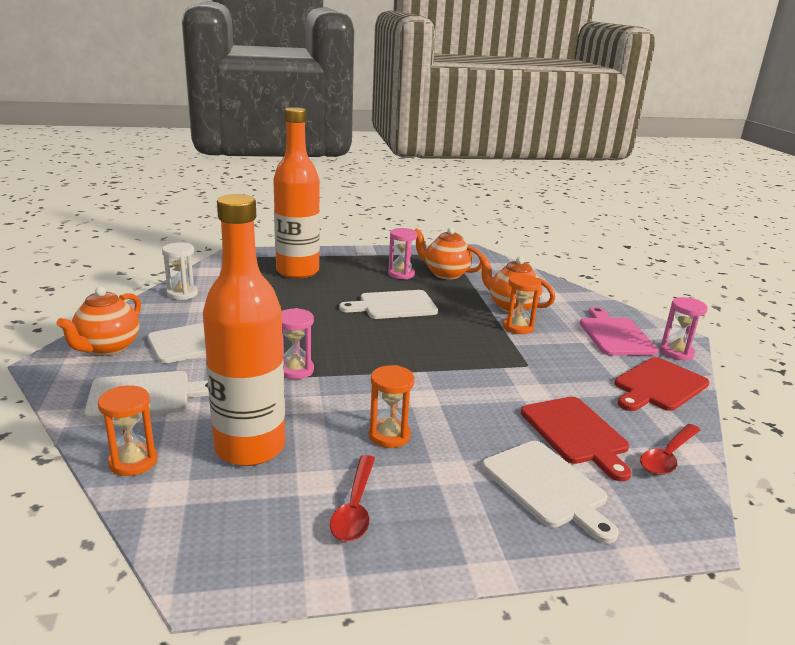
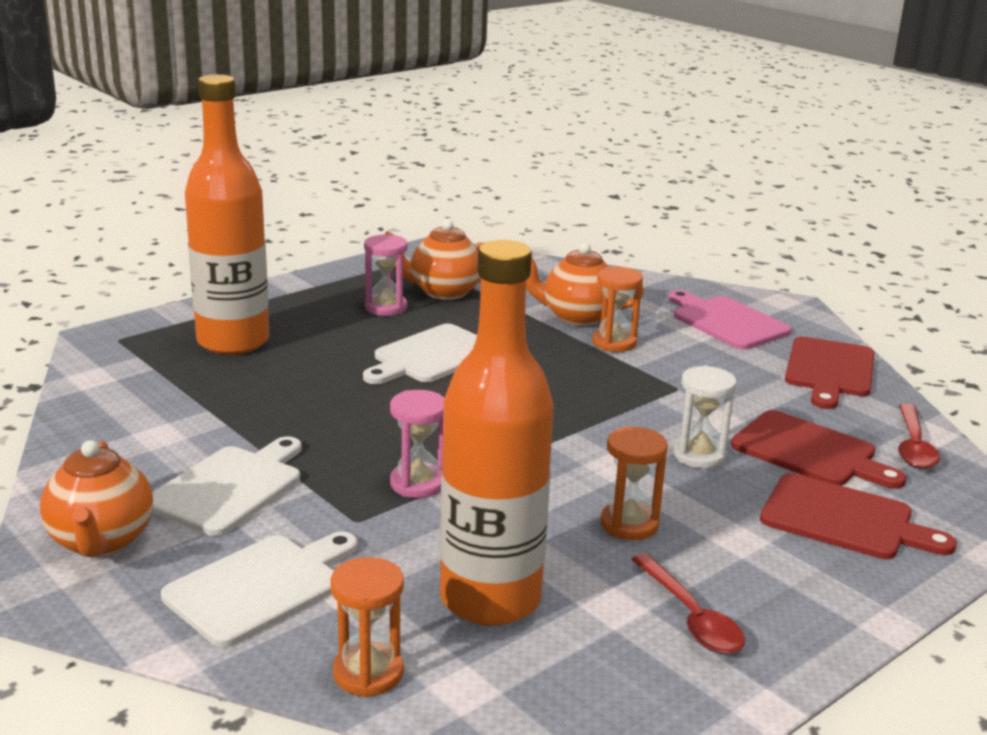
camera: 30 degrees left, 0 degrees up
white hourglass [162,242,198,300] -> white hourglass moved to [674,365,737,469]
white cutting board [482,441,619,544] -> red cutting board [760,473,957,559]
pink hourglass [660,297,708,361] -> none

